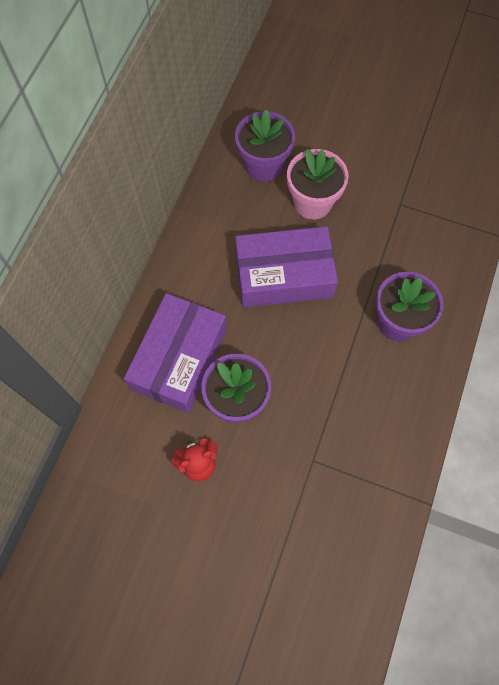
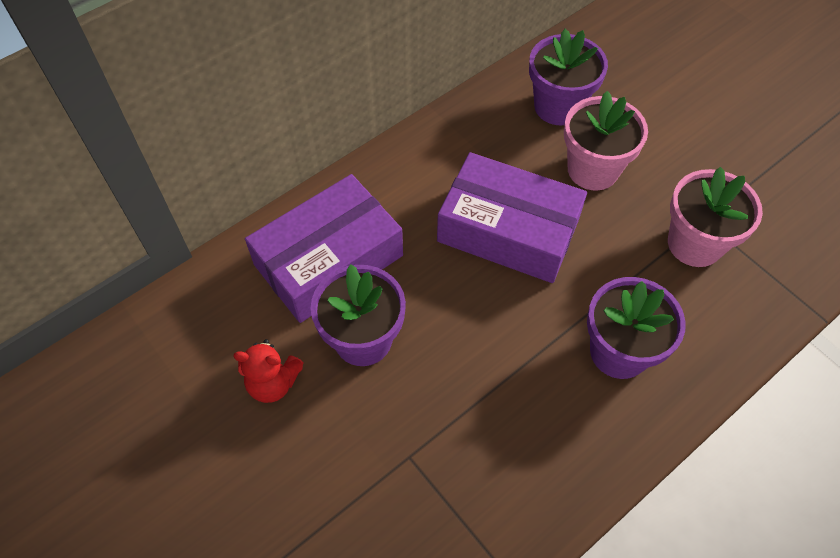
camera: 30 degrees right, 10 degrees down
none -> pink flower pot [668,167,763,267]

